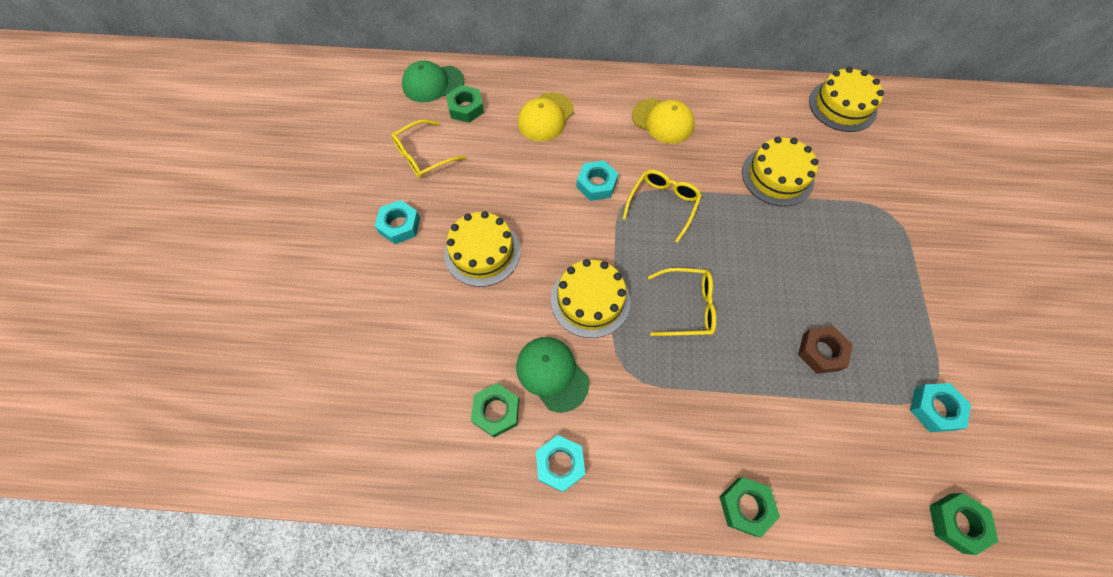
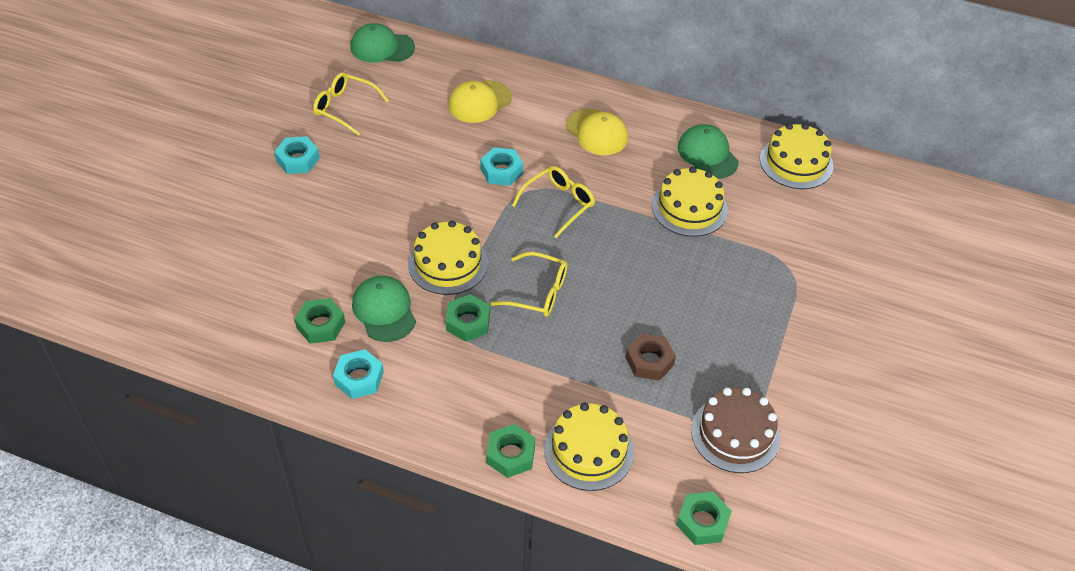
camera: 15 degrees right, 15 degrees down
yellow glasses [391,119,466,179] -> yellow glasses turned 45 degrees clockwise [313,72,389,135]
yellow cake [444,211,521,287] -> yellow cake moved to [544,403,634,491]
green nut [446,85,484,123] -> green nut moved to [446,294,490,342]
turquoise nut [910,383,971,432] -> brown cake [691,388,780,473]
none -> green cap [678,124,739,179]

